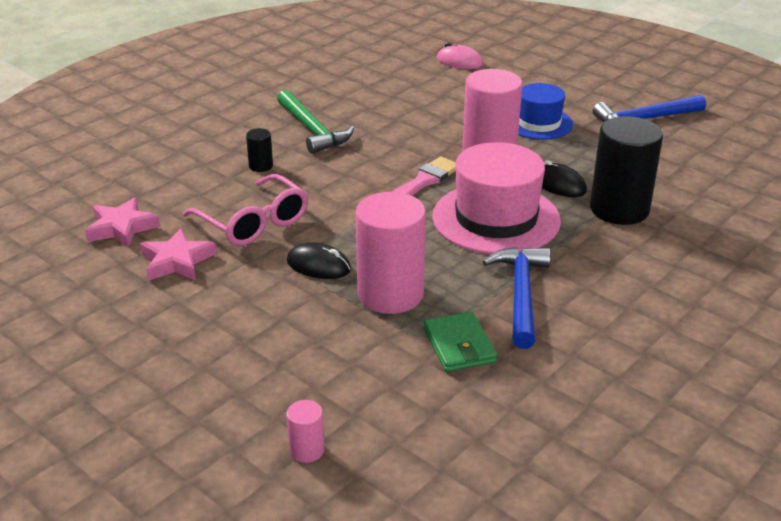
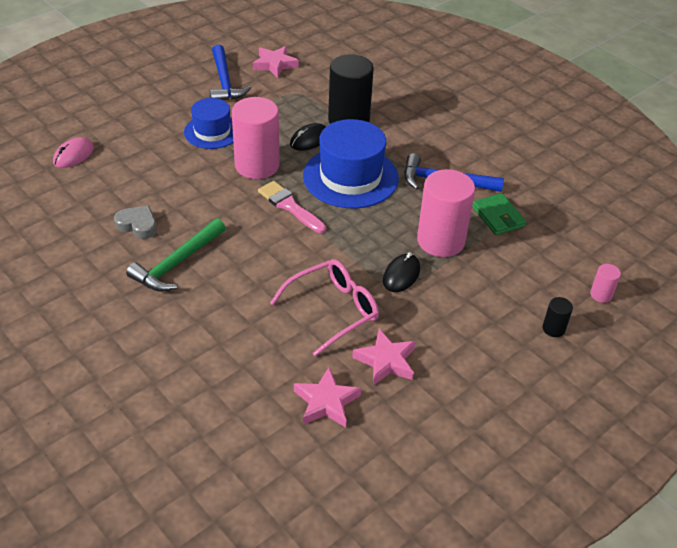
camera: 85 degrees left, 10 degrees up
black cylinder [246,128,273,172] -> black cylinder moved to [543,297,573,337]
green hammer [277,90,354,154] -> green hammer turned 150 degrees clockwise [126,218,225,292]
green wallet [424,312,497,372] -> green wallet turned 75 degrees clockwise [472,193,526,235]
pink hat [432,142,561,254] -> blue hat [303,119,399,208]
none -> grey heart [114,205,157,239]
none -> pink star [253,46,299,78]

